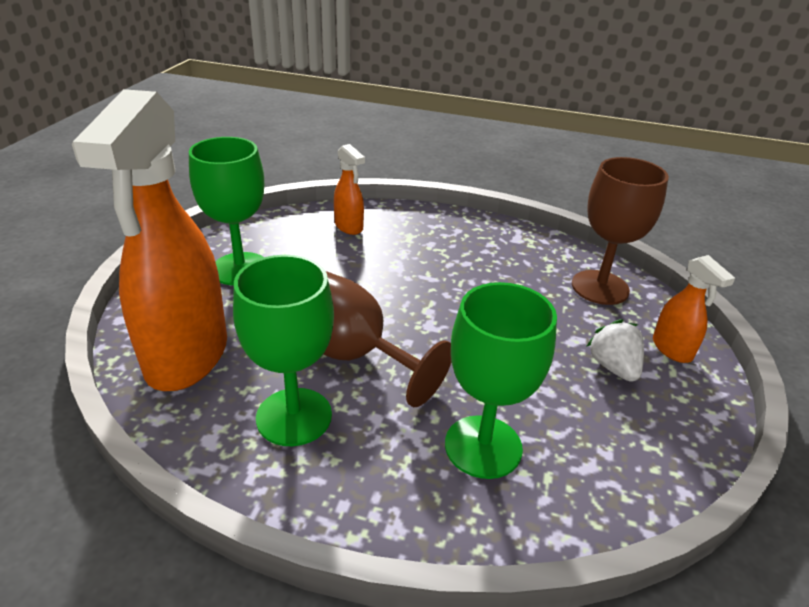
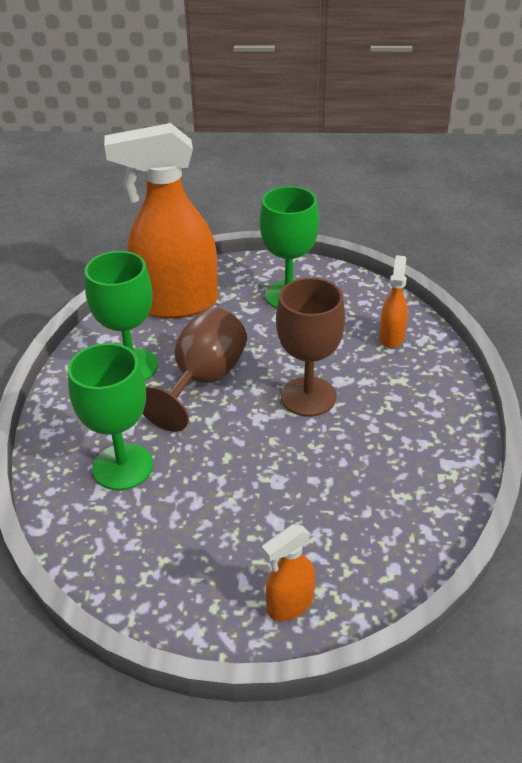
camera: 80 degrees right, 5 degrees up
orange spray bottle [334,144,365,235] -> orange spray bottle turned 150 degrees clockwise [380,255,408,348]
brown goblet [572,157,669,305] -> brown goblet moved to [276,278,345,416]
white strawberry [586,319,644,382] -> none

